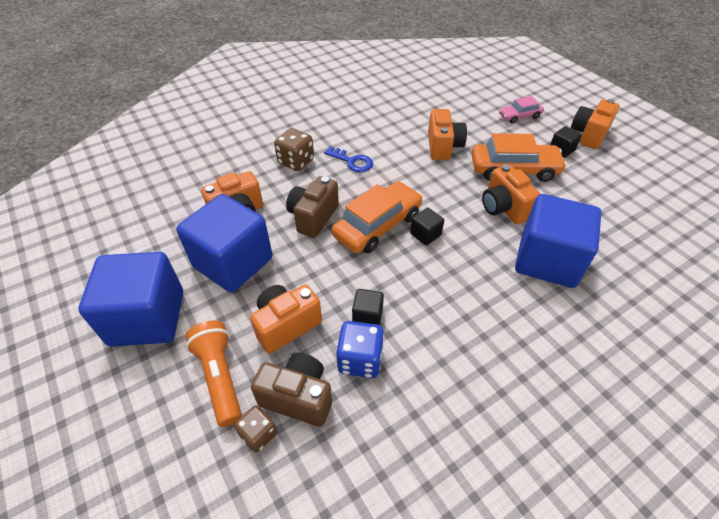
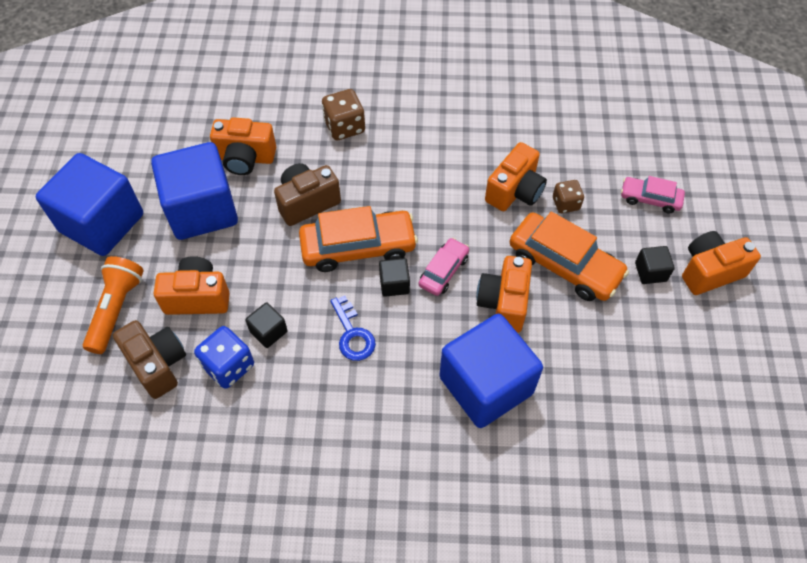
camera: 35 degrees right, 10 degrees up
brown dice [235,405,277,452] -> brown dice moved to [553,180,584,213]
blue key [324,147,373,172] -> blue key moved to [330,296,376,361]
none -> pink car [419,238,469,296]

